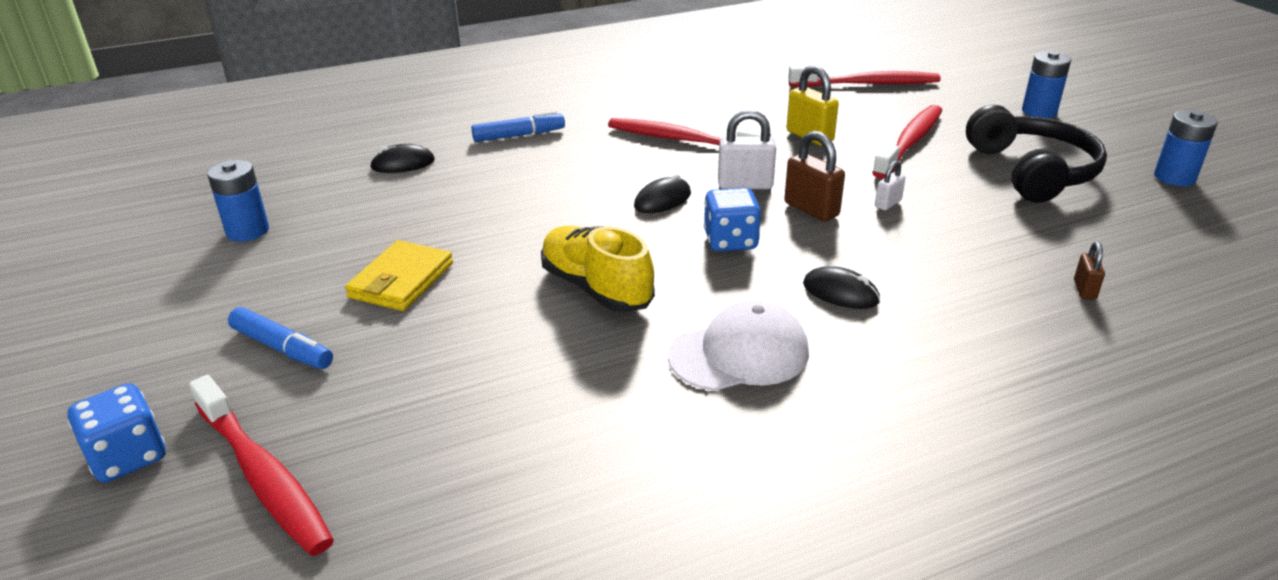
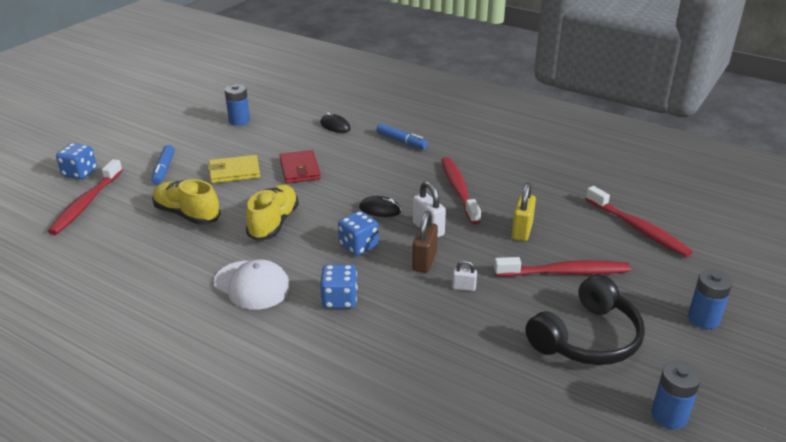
camera: 55 degrees right, 0 degrees up
black mouse [803,266,880,309] -> blue dice [320,264,358,309]
brown padlock [1074,242,1105,300] -> none
none -> yellow shoe [152,179,221,225]
none -> red wallet [279,150,321,183]

